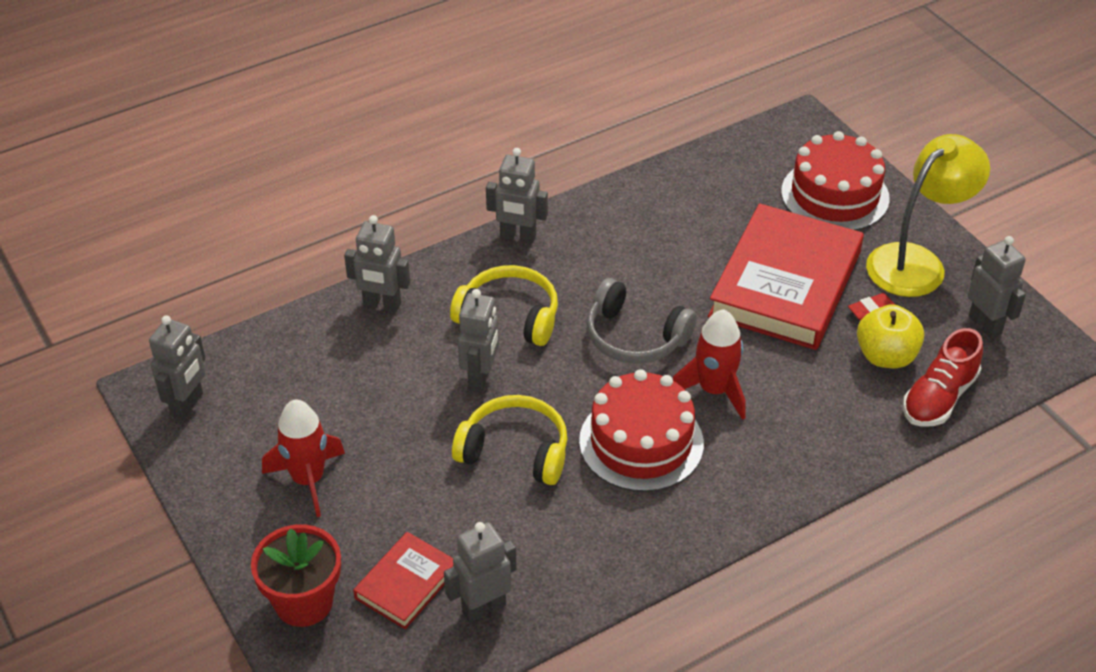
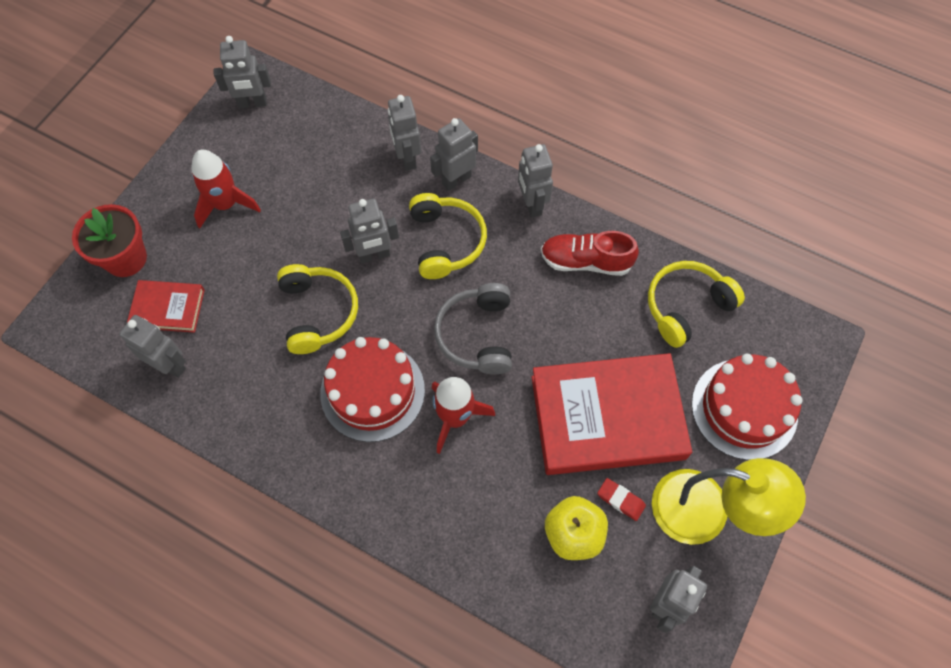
camera: 60 degrees right, 20 degrees up
red shoe [903,328,983,427] -> red shoe moved to [541,231,639,276]
none -> grey robot [430,118,478,191]
none -> yellow headphones [648,261,745,348]

